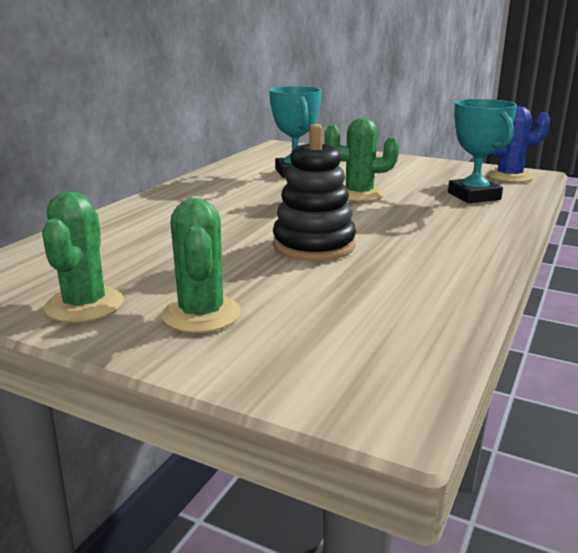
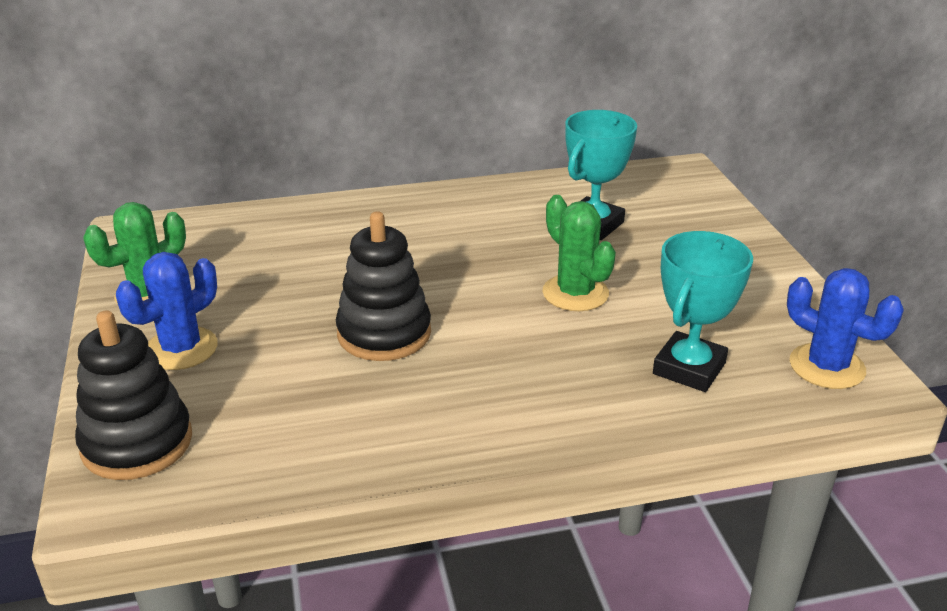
camera: 50 degrees right, 10 degrees up
green cactus [162,198,241,333] -> blue cactus [116,252,217,370]
none -> black stacking toy [75,311,192,480]

